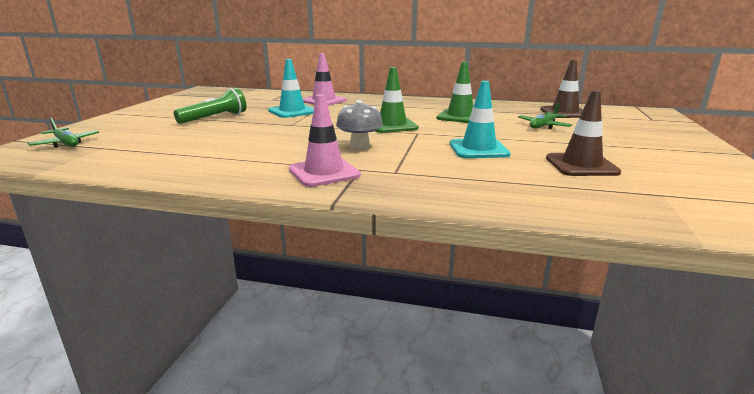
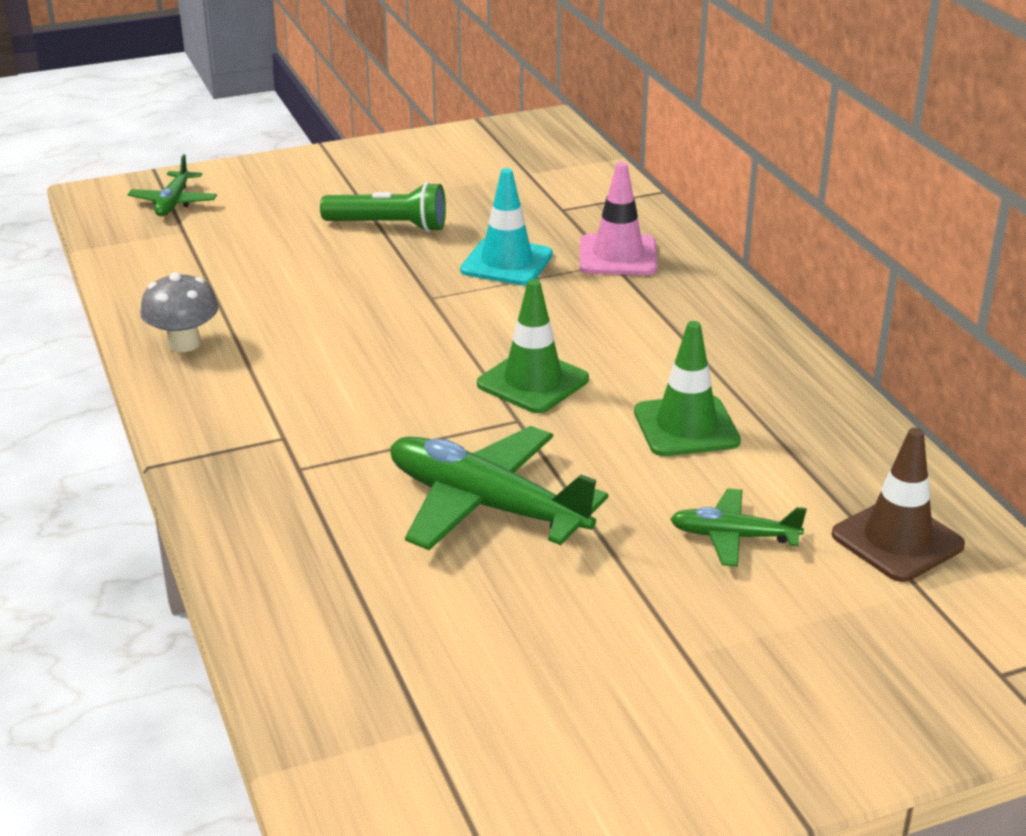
camera: 55 degrees right, 10 degrees up
pink traffic cone [289,94,361,187] -> none
grey mushroom [336,100,383,151] -> grey mushroom moved to [140,272,218,352]
turquoise traffic cone [450,81,511,158] -> green plane [391,426,608,550]
brown traffic cone [546,90,621,176] -> none

